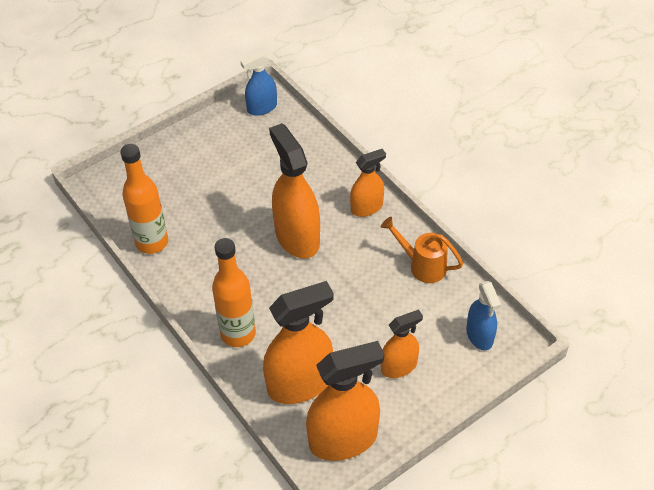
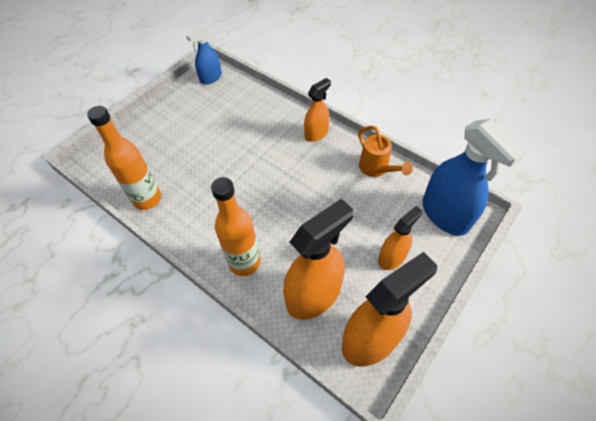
camera: 15 degrees left, 5 degrees up
orange spray bottle [269,123,320,258] -> none
orange watering can [381,217,463,283] -> orange watering can turned 135 degrees counterclockwise [358,126,413,177]
blue spray bottle [467,281,501,350] -> blue spray bottle [422,119,526,236], size x1.75

